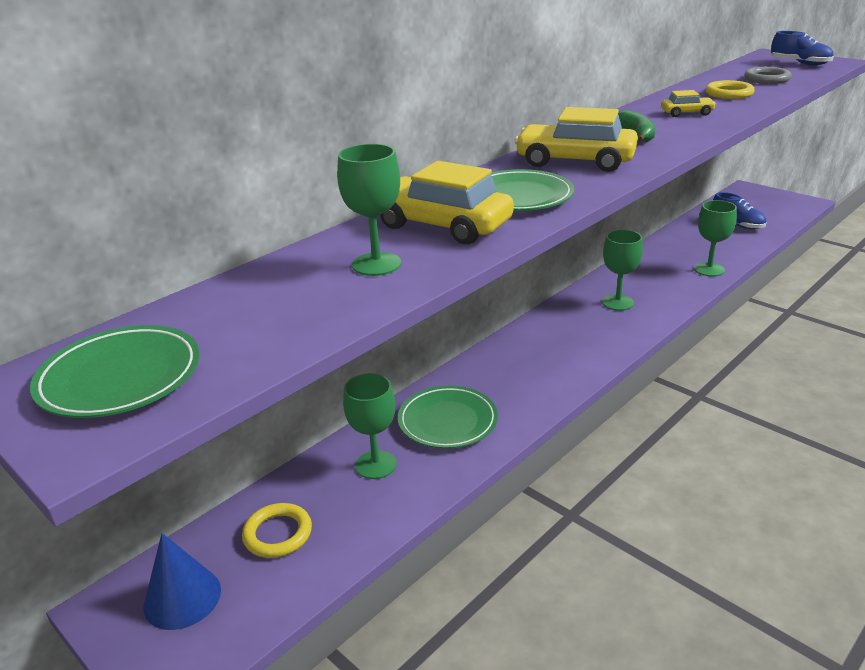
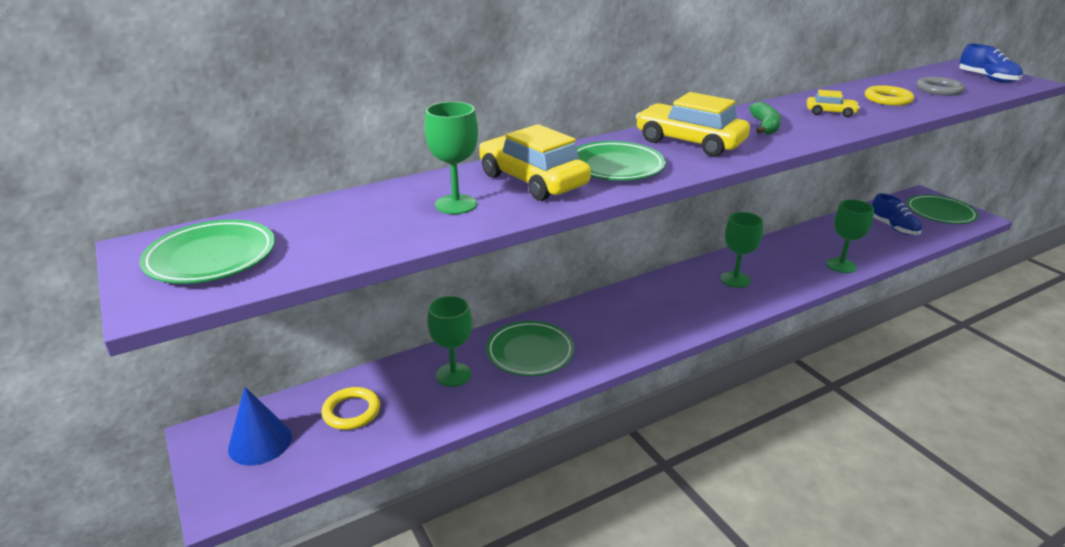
camera: 15 degrees right, 0 degrees up
none -> green plate [907,195,979,224]

